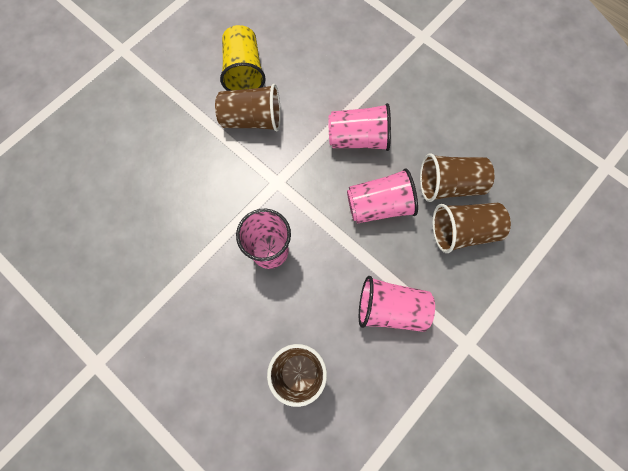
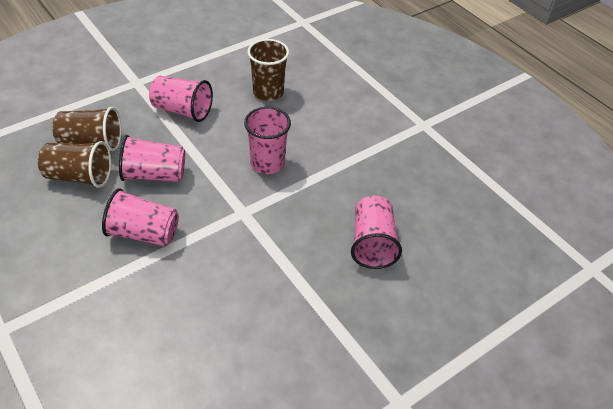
camera: 170 degrees left, 25 degrees down
brown cup [215,84,281,131] -> none
yellow cup [220,25,266,91] -> none
none -> pink cup [351,196,402,269]

